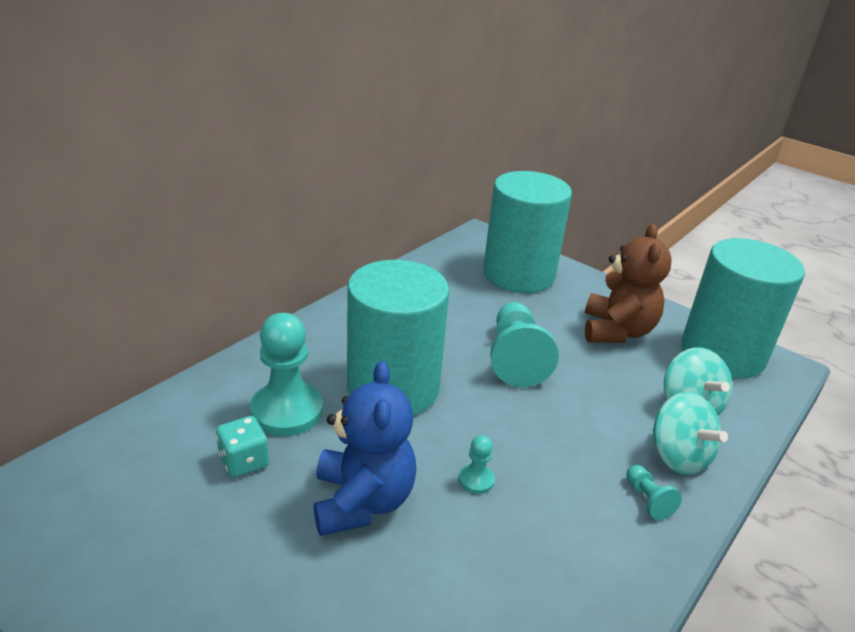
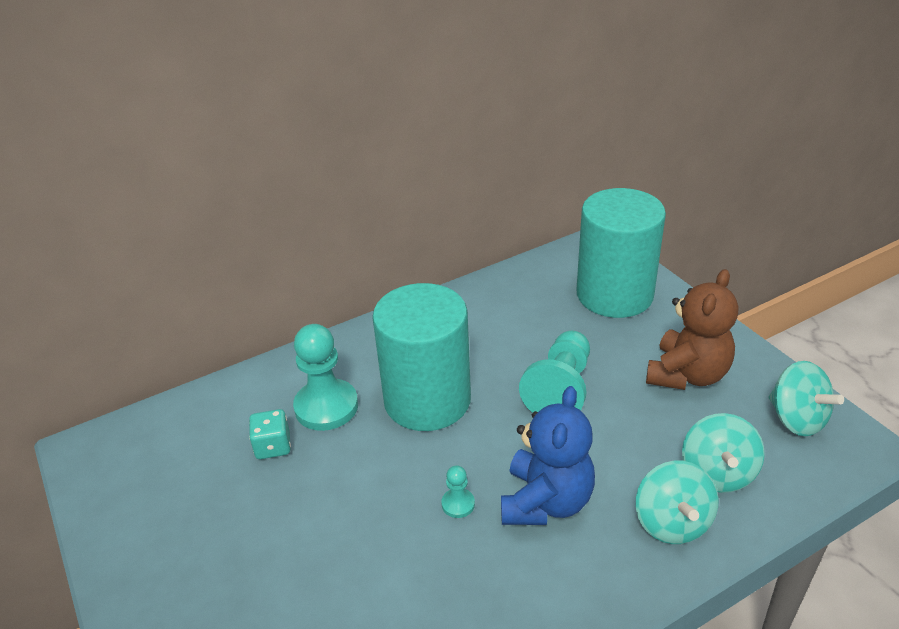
camera: 25 degrees right, 5 degrees up
blue teddy bear [314,361,416,536] -> blue teddy bear moved to [501,386,595,525]
turquoise pawn [626,465,682,520] -> none
turquoise cylinder [681,238,805,379] -> turquoise spinning top [769,361,844,436]

